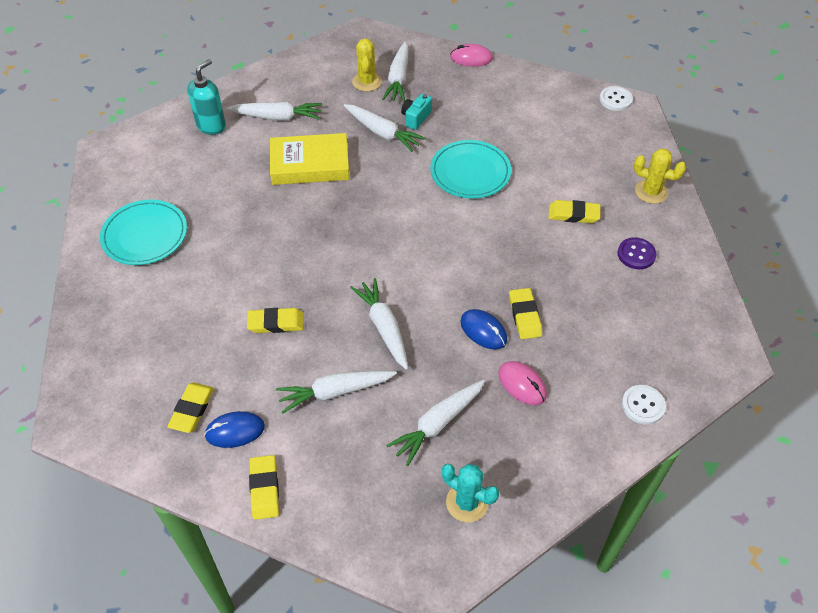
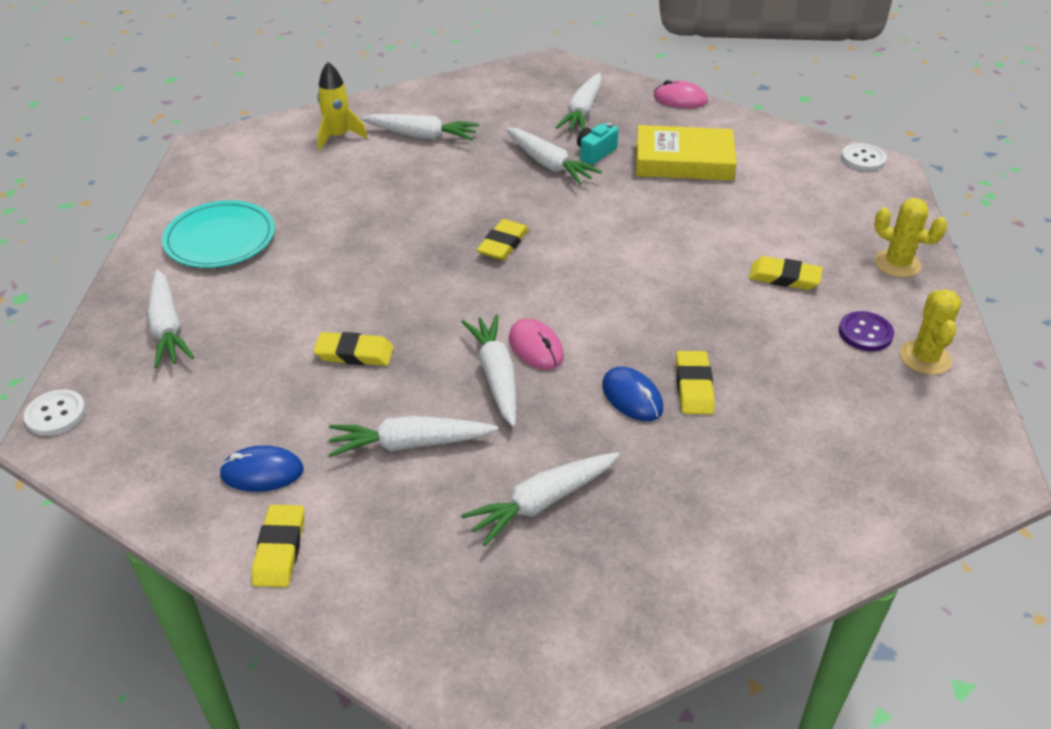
camera: 10 degrees right, 10 degrees down
yellow eraser [167,383,214,433] -> yellow eraser moved to [477,219,529,260]
turquoise soap dispenser [187,59,226,135] -> yellow rocket [317,62,368,150]
yellow book [270,133,350,185] -> yellow book moved to [636,125,737,181]
yellow cactus [352,38,382,92] -> yellow cactus moved to [900,289,961,375]
turquoise plate [430,140,511,199] -> none
turquoise cactus [442,464,499,522] -> none
pink mouse [498,361,547,405] -> pink mouse moved to [509,319,564,370]
white button [622,385,666,425] -> white button moved to [24,389,86,436]
none -> white carrot [148,269,194,368]

